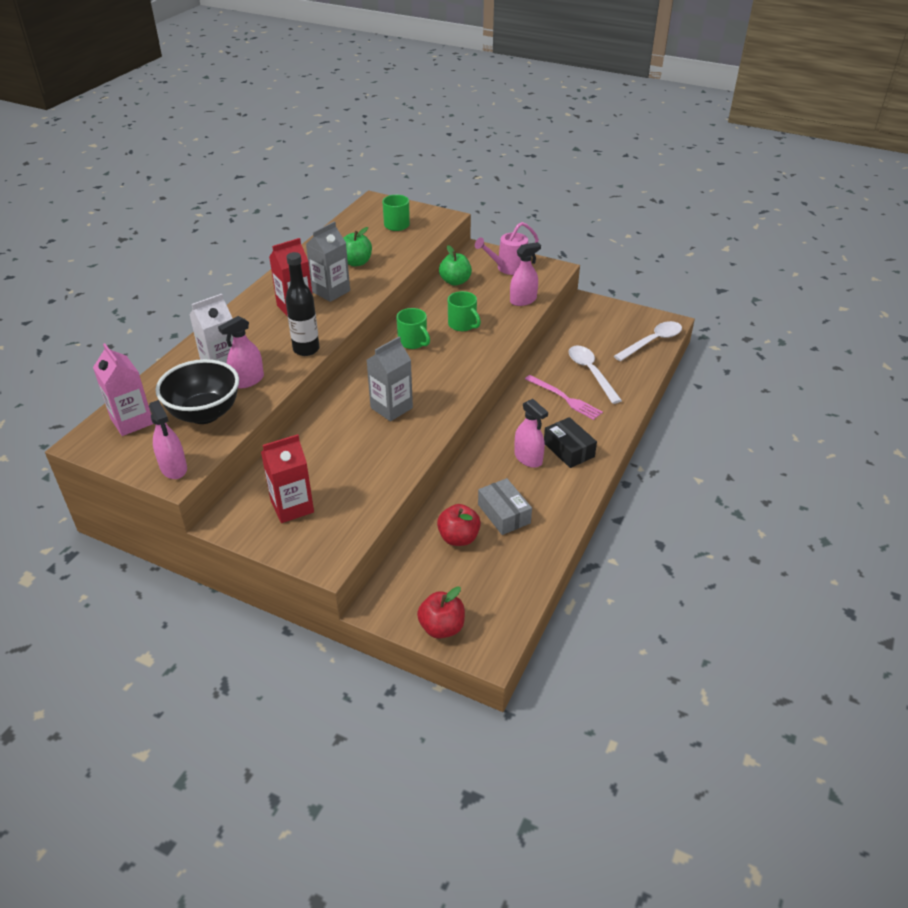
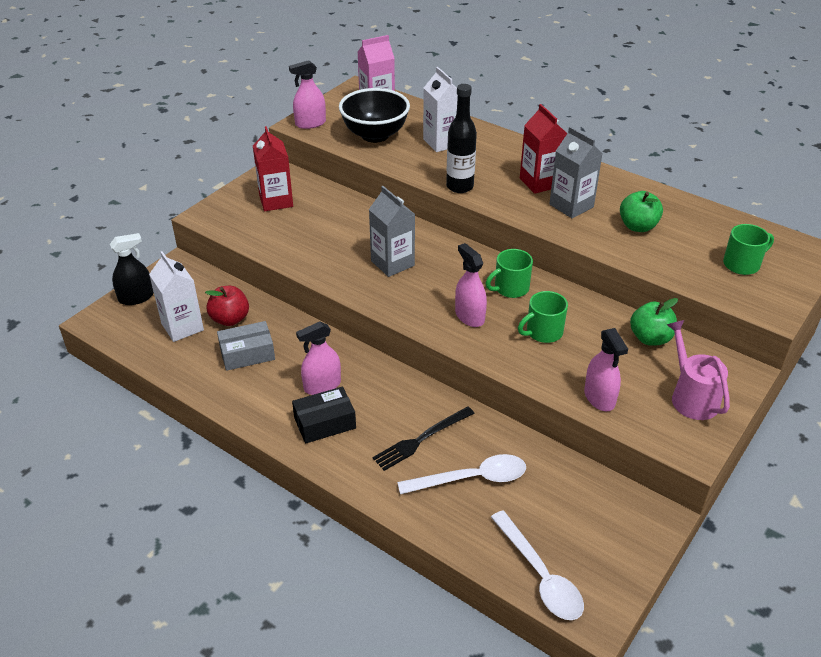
camera: 100 degrees right, 0 degrees up
pink spray bottle [218,316,264,389] -> pink spray bottle moved to [455,243,487,327]
red apple [417,587,465,639] -> black spray bottle [110,233,154,305]
pink fork [525,375,603,420] -> black fork [373,407,475,471]
none -> white carton [149,251,204,342]

